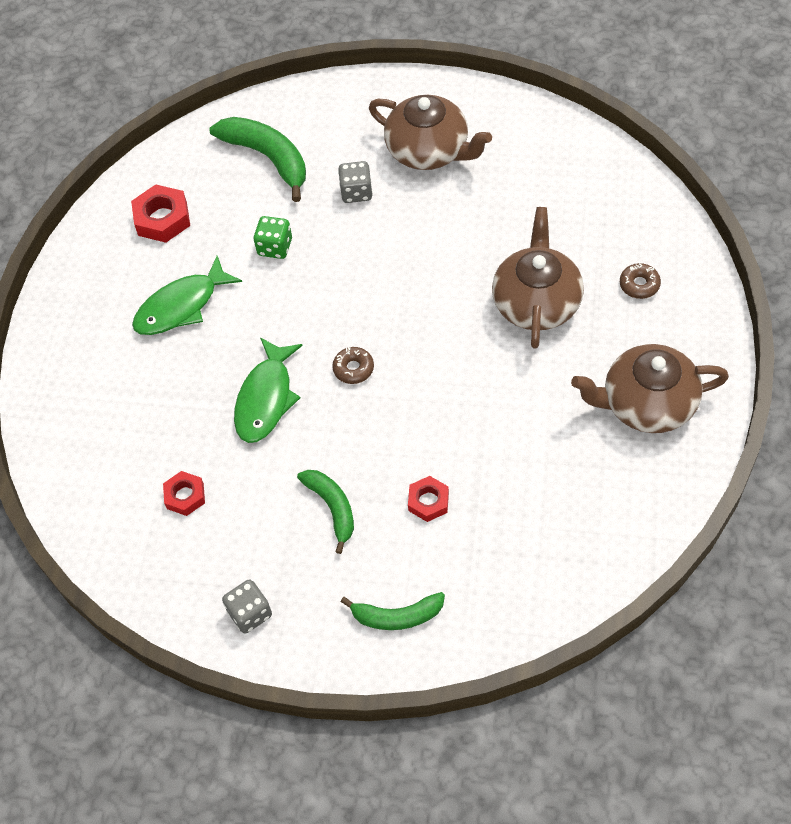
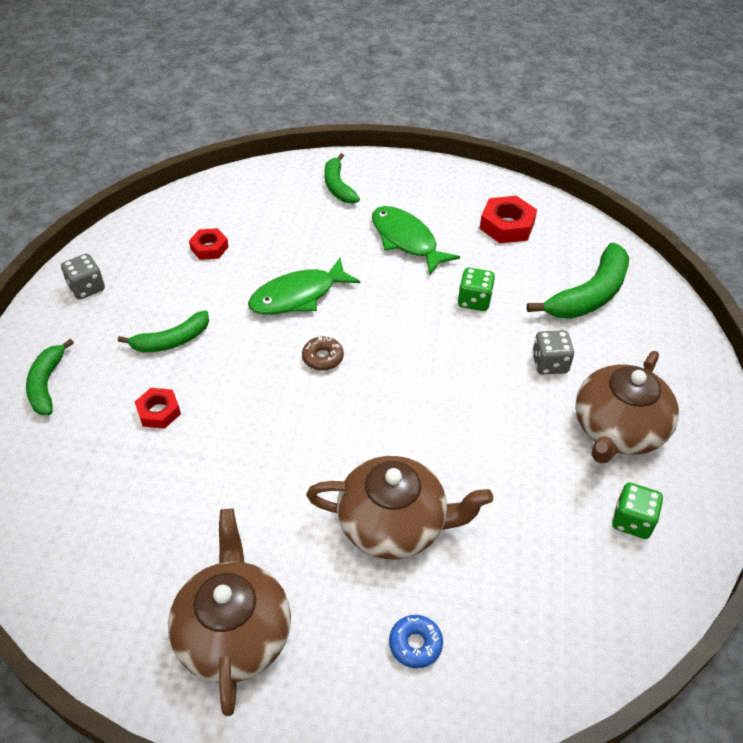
camera: 85 degrees right, 10 degrees down
green fish [234,337,303,443] -> green fish turned 45 degrees counterclockwise [248,258,360,315]
brown donut [620,263,661,299] -> blue donut [389,615,443,669]
none -> green banana [324,153,360,204]
none -> green dice [612,482,663,539]

